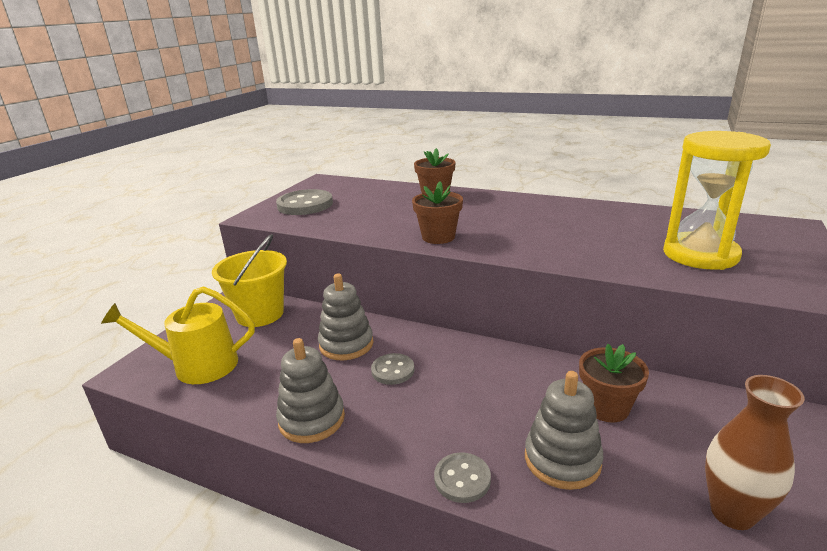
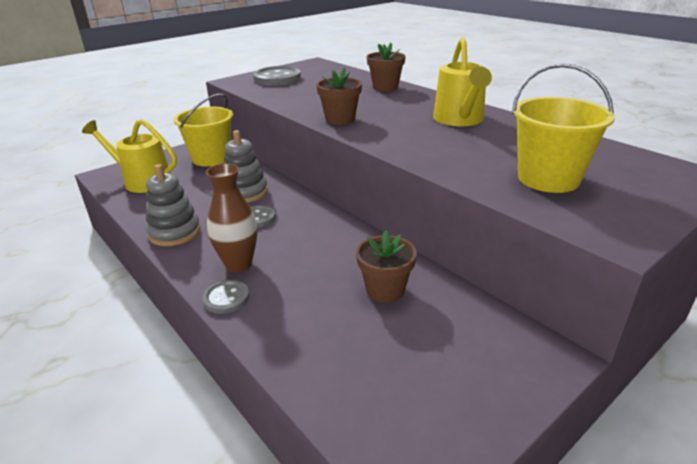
camera: 25 degrees right, 5 degrees up
grey stacking toy [525,371,604,490] -> none
yellow hourglass [663,131,771,270] -> yellow bucket [512,63,615,193]
brown vase [705,375,805,530] -> brown vase moved to [206,163,257,272]
none -> yellow watering can [433,37,492,126]

